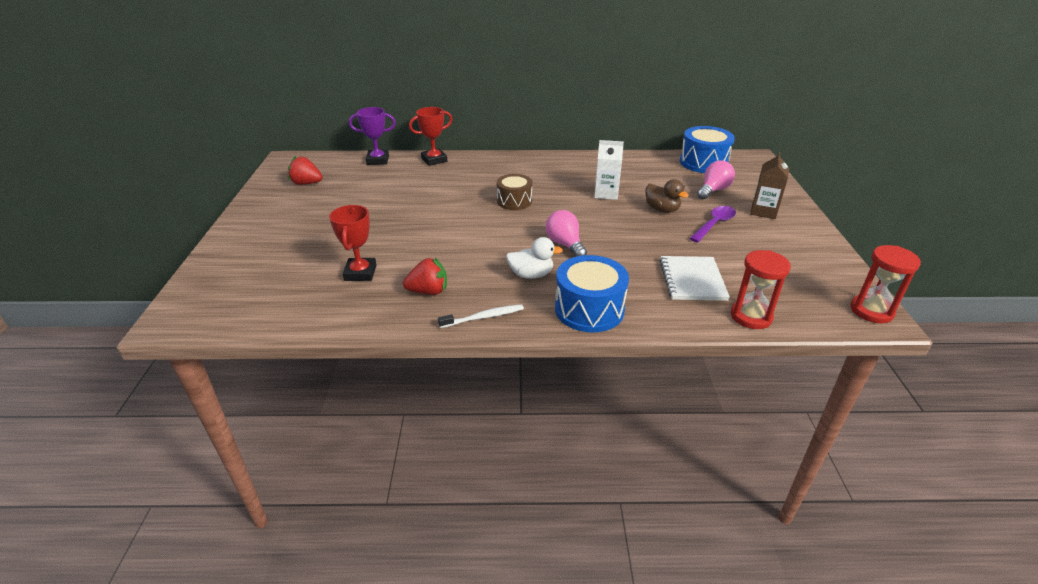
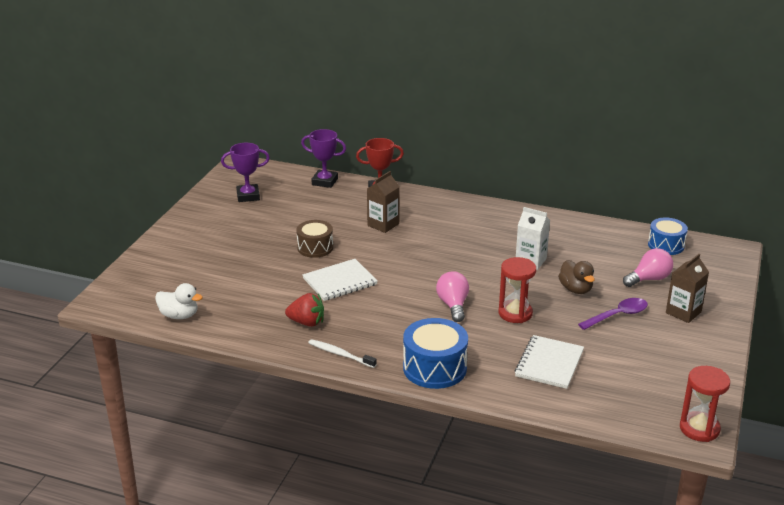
camera: 20 degrees right, 5 degrees down
red strawberry [288,156,323,185] -> purple trophy [221,143,270,202]
red trophy [329,205,376,281] -> none
white toothbrush [438,304,524,328] -> white toothbrush turned 150 degrees counterclockwise [308,339,377,368]
brown drum [497,174,532,210] -> brown drum moved to [296,220,333,258]
white duck [506,237,563,279] -> white duck moved to [155,283,203,319]
blue drum [680,126,735,173] -> blue drum [648,218,688,255], size x0.66
red hourglass [731,250,791,329] -> red hourglass moved to [498,257,536,323]
none -> white notebook [302,259,378,301]
none -> brown carton [367,171,400,233]

